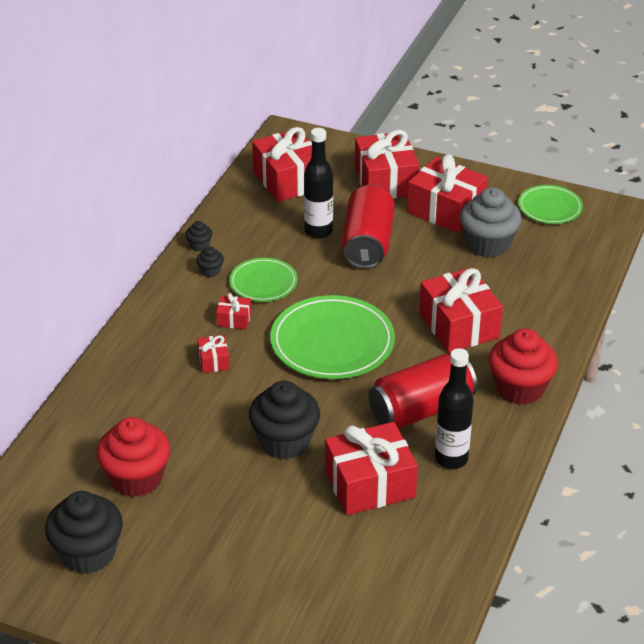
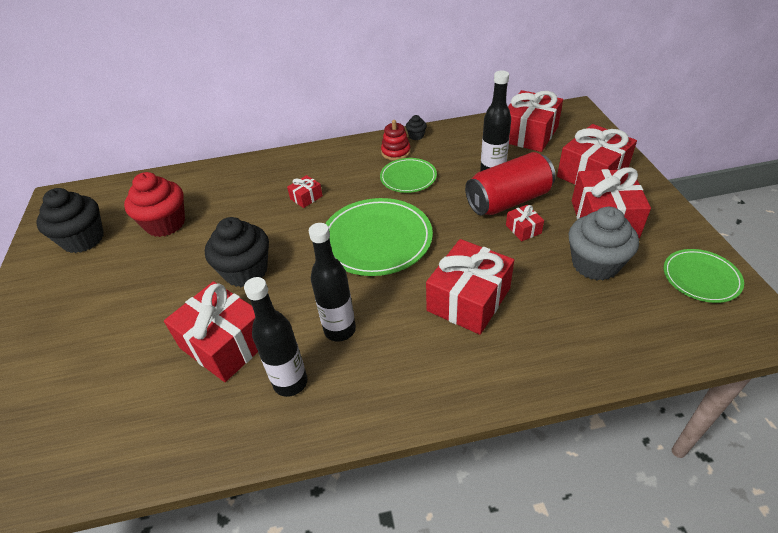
camera: 60 degrees right, 5 degrees up
black cupcake [196,246,224,277] -> red stacking toy [381,120,411,161]
red gift [216,293,251,329] -> red gift moved to [506,205,544,241]
red can [369,354,477,429] -> black bottle [309,223,356,342]
red cupcake [489,329,558,405] -> none

